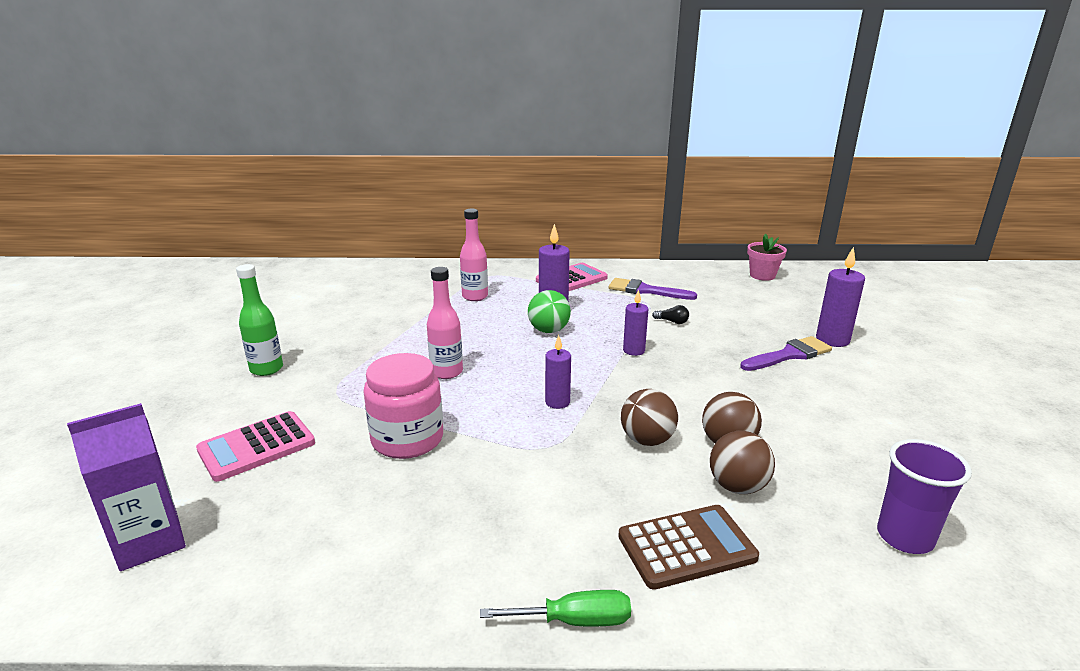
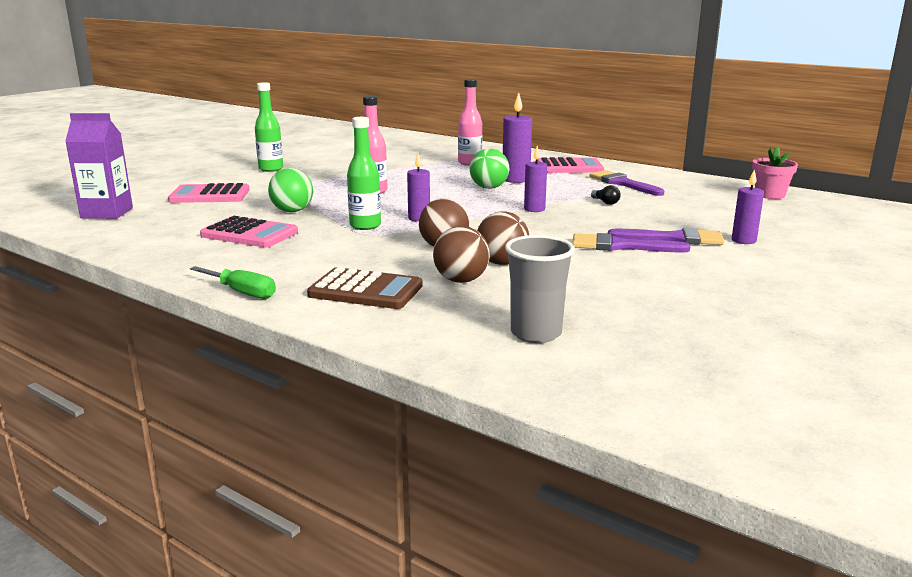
camera: 35 degrees right, 5 degrees down
pink jar [363,353,443,459] -> green ball [268,168,313,212]
purple candle [816,247,865,347] -> purple candle [732,169,764,244], size x0.66
purple cup [877,439,972,554] -> grey cup [505,235,575,343]
none -> pink calculator [200,216,298,248]
none -> green bottle [347,117,381,230]
none -> purple brush [572,233,690,253]

